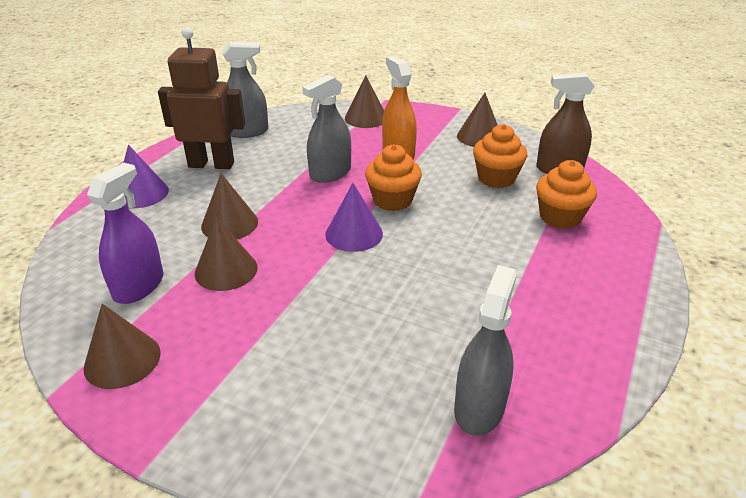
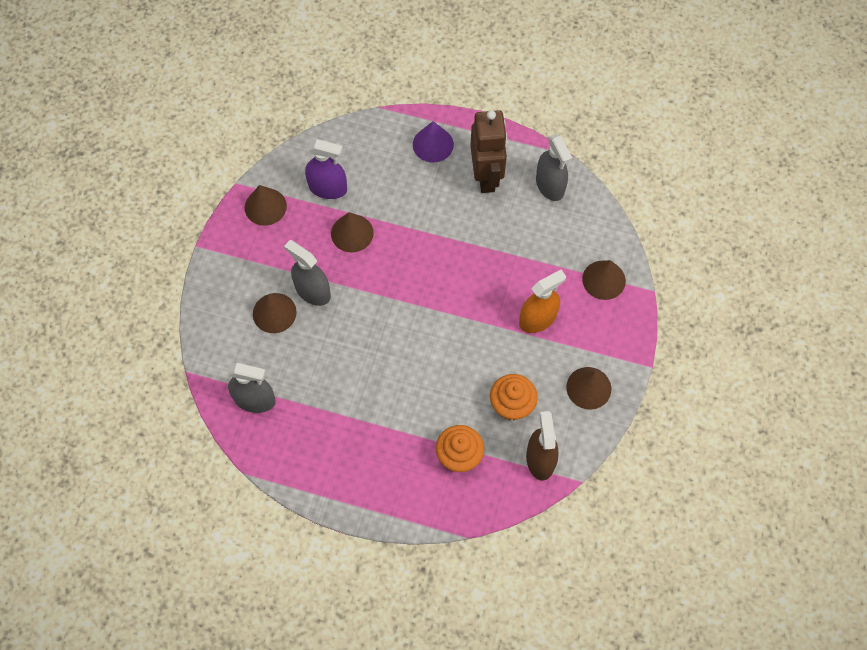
camera: 80 degrees right, 30 degrees up
brown cone [201,173,258,239] -> brown cone moved to [253,293,297,333]
grey spray bottle [302,75,351,183] -> grey spray bottle moved to [284,240,331,306]
purple cone [325,183,383,252] -> none
orange cupcake [365,144,422,211] -> none

